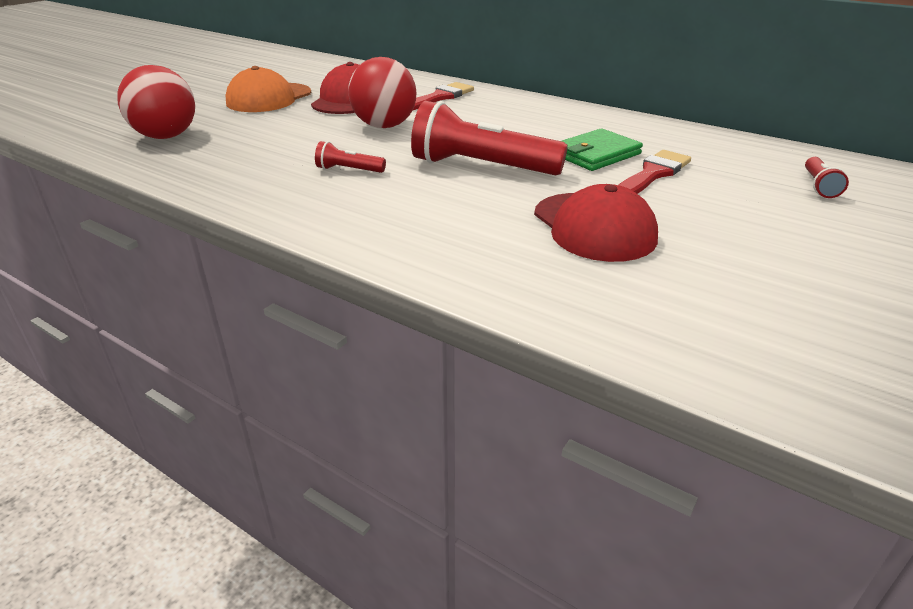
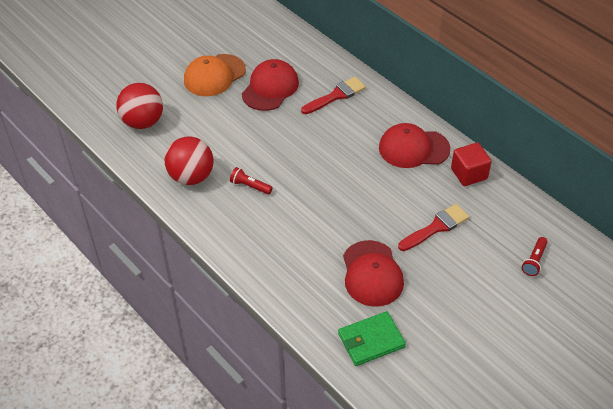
camera: 15 degrees right, 15 degrees up
red ball [348,57,417,128] -> red ball moved to [165,136,214,185]
red flashlight [411,101,568,176] -> none
green wallet [562,128,643,171] -> green wallet moved to [338,311,406,366]
none -> red cap [379,123,450,168]
none -> red cube [451,143,492,186]

